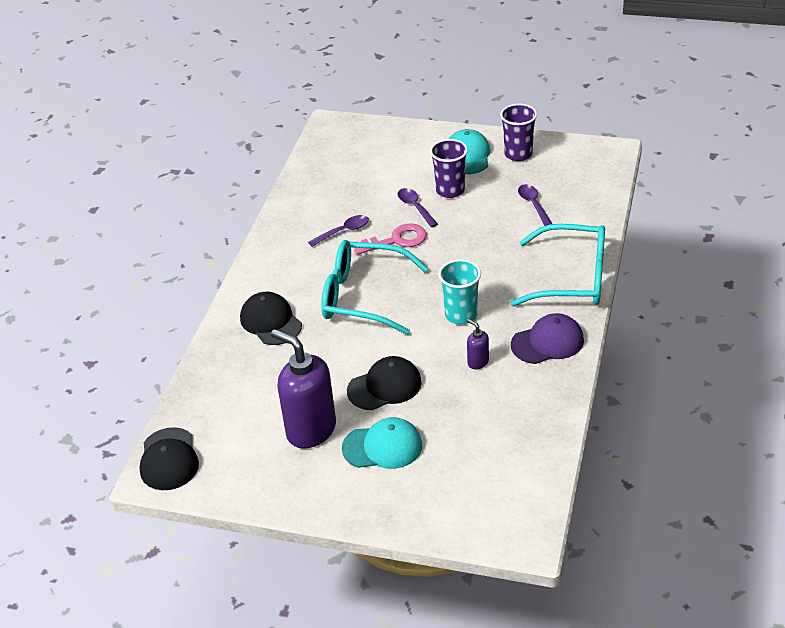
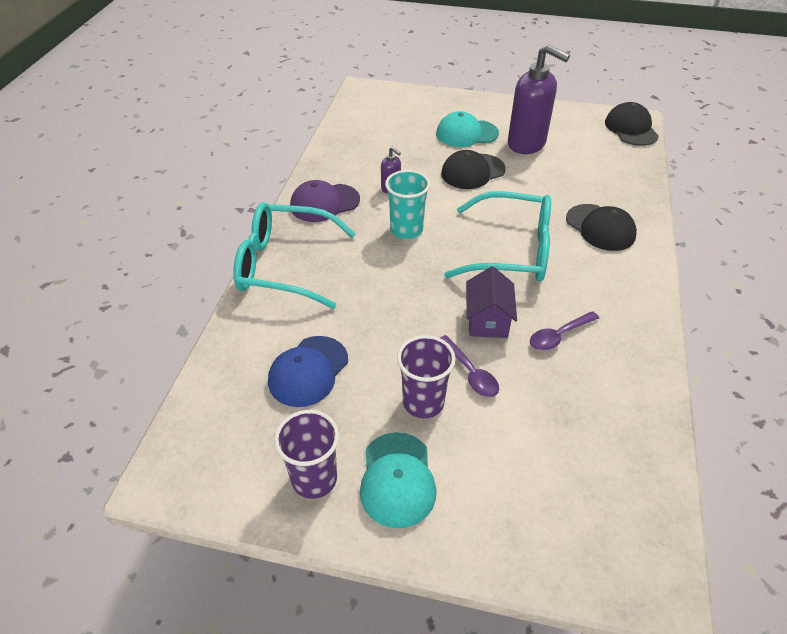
camera: 175 degrees right, 5 degrees up
pink key [354,223,427,255] -> purple house [466,266,517,338]
purple spoon [518,184,552,226] -> blue cap [268,336,348,407]

